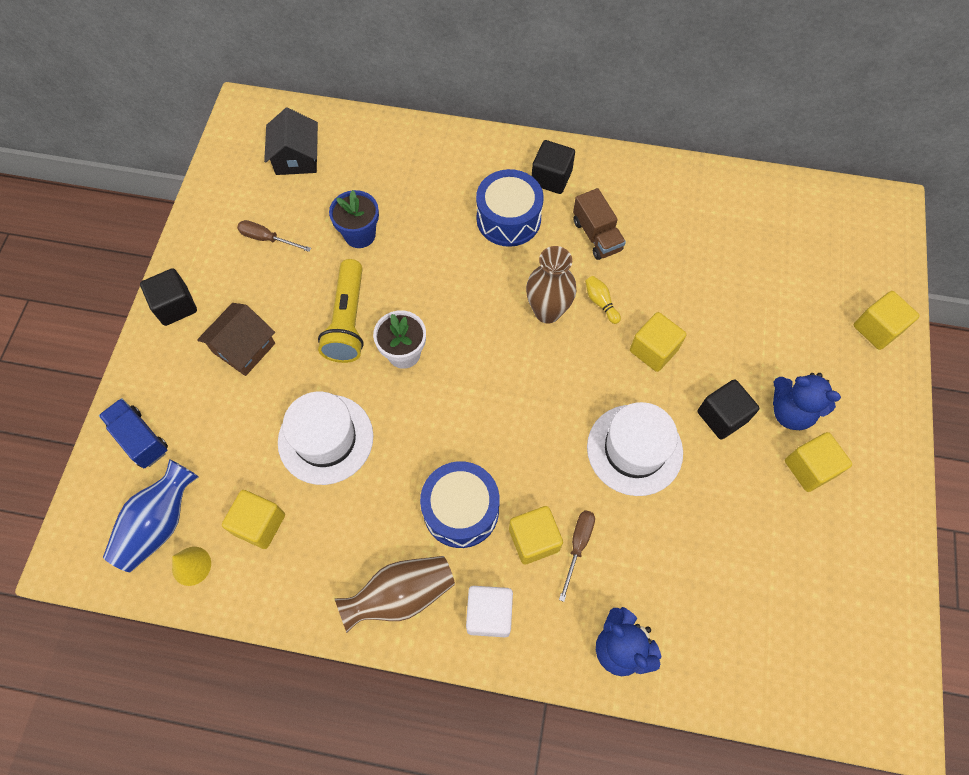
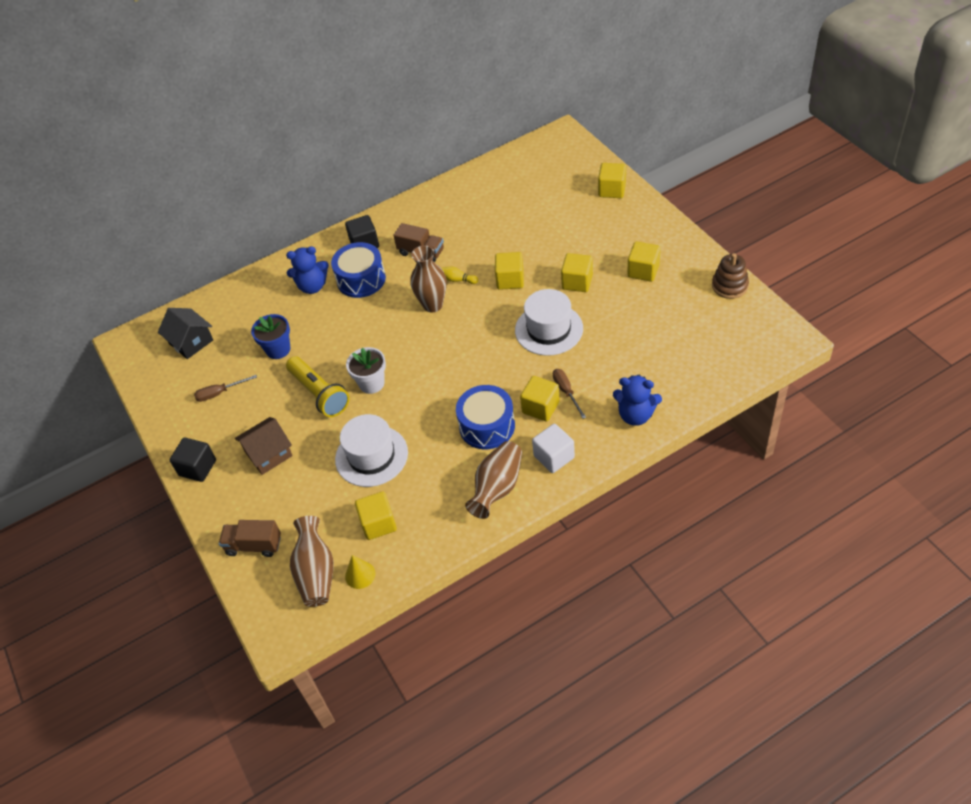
camera: 35 degrees left, 15 degrees down
blue truck [99,398,168,469] -> brown truck [219,520,281,557]
blue vase [103,459,199,572] -> brown vase [290,516,333,607]
brown house [197,303,275,376] -> brown house turned 60 degrees clockwise [235,417,293,475]
black cube [698,379,759,439] -> yellow cube [561,253,593,292]
blue teddy bear [773,373,841,430] -> blue teddy bear moved to [286,246,329,294]
none -> brown stacking toy [712,253,749,299]

